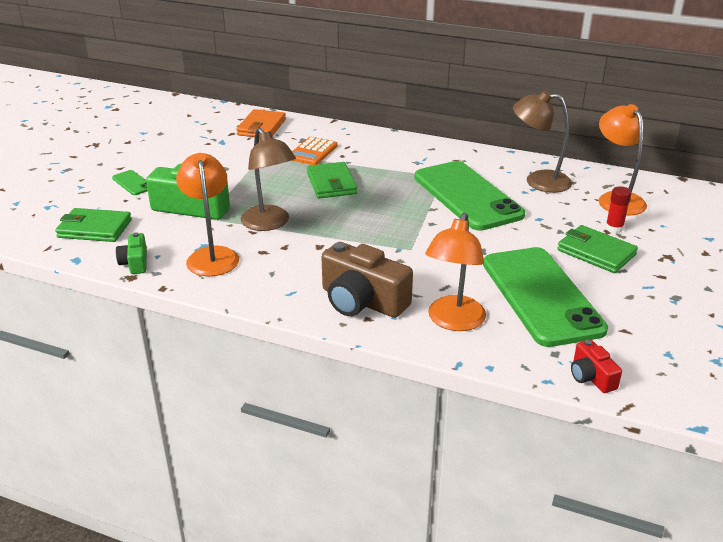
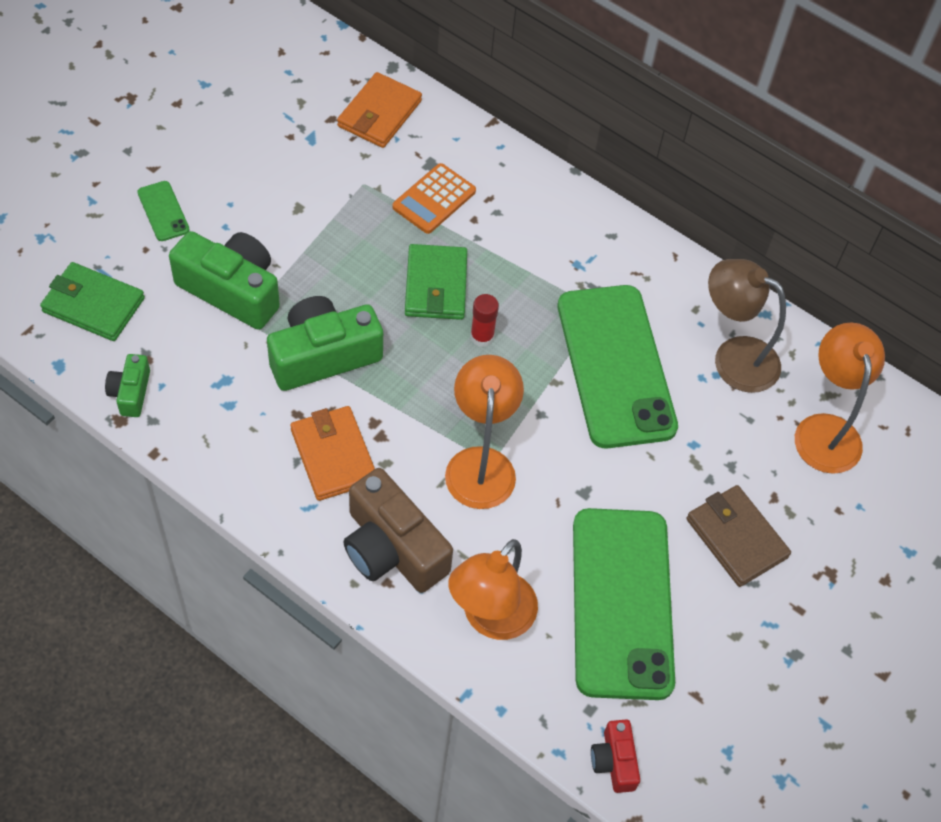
camera: 10 degrees right, 25 degrees up
orange lamp [176,153,239,277] -> orange lamp moved to [445,355,524,509]
brown lamp [241,128,296,231] -> green camera [267,296,383,391]
green wallet [557,225,638,273] -> brown wallet [686,485,791,587]
red glue stick [606,186,631,233] -> red glue stick moved to [470,294,499,347]
none -> orange wallet [290,406,375,501]

